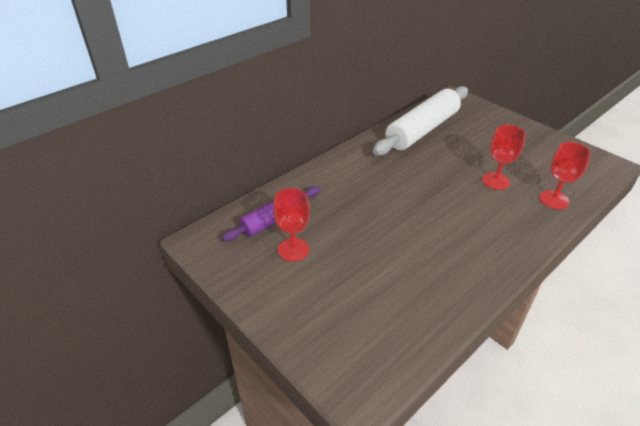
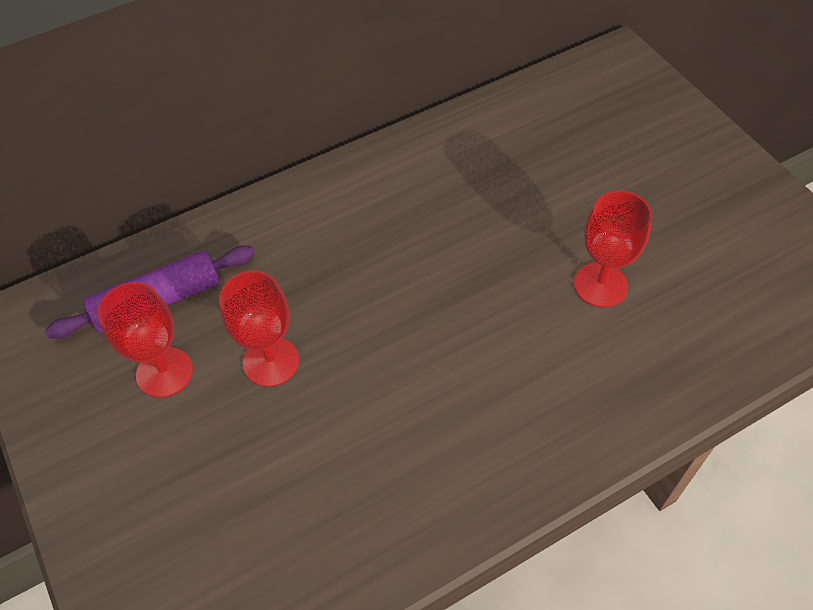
camera: 15 degrees right, 15 degrees up
white rolling pin [373,86,468,156] -> none
red goblet [539,142,591,209] -> red goblet moved to [219,271,299,387]

